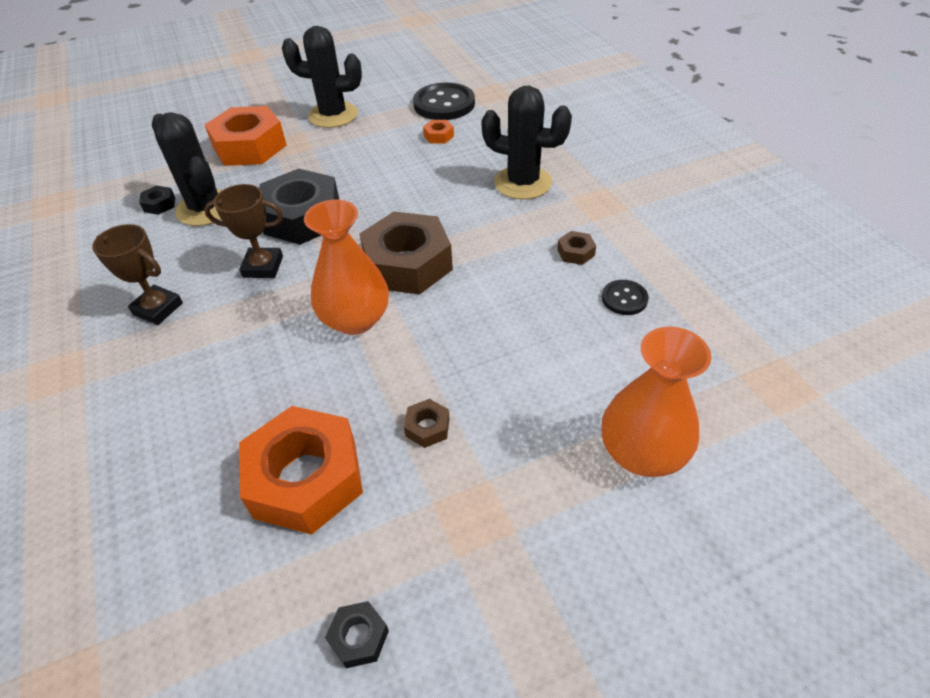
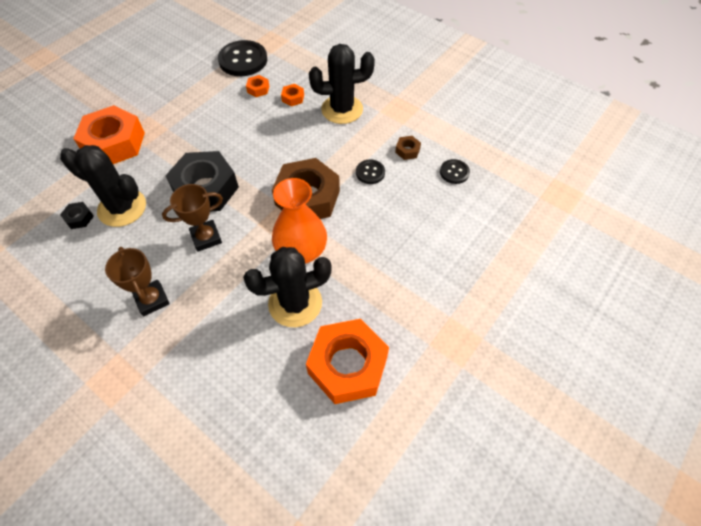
camera: 30 degrees left, 10 degrees up
brown trophy [92,224,183,325] -> brown trophy turned 60 degrees clockwise [105,247,170,316]
black cactus [282,26,362,128] -> black cactus moved to [243,247,332,327]
black nut [325,601,389,668] -> none
brown nut [404,399,449,448] -> none
orange vase [602,327,711,477] -> none
none -> orange nut [281,84,304,106]
none -> black button [356,159,385,184]

